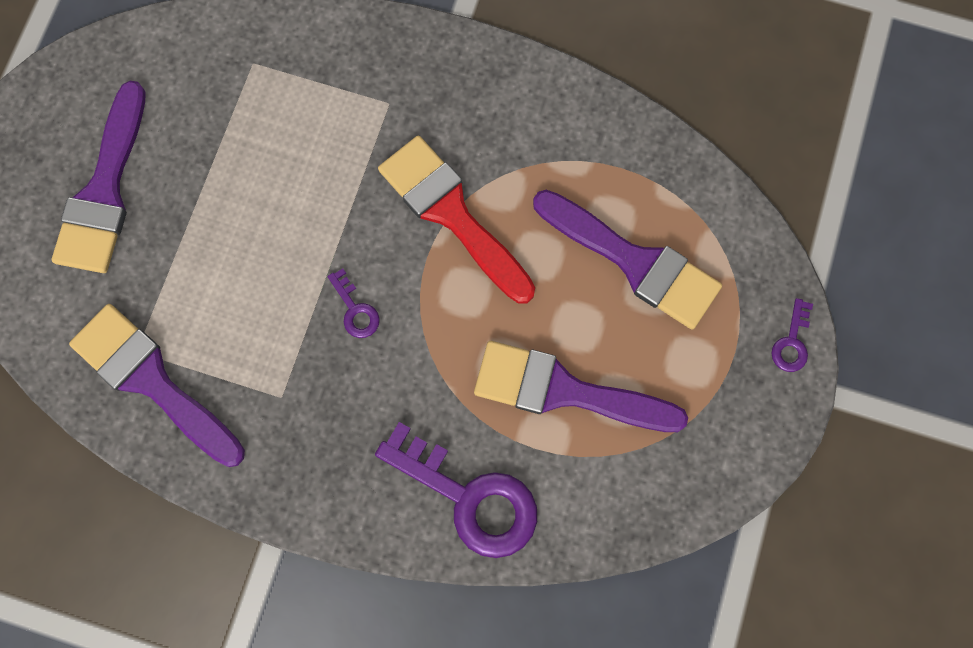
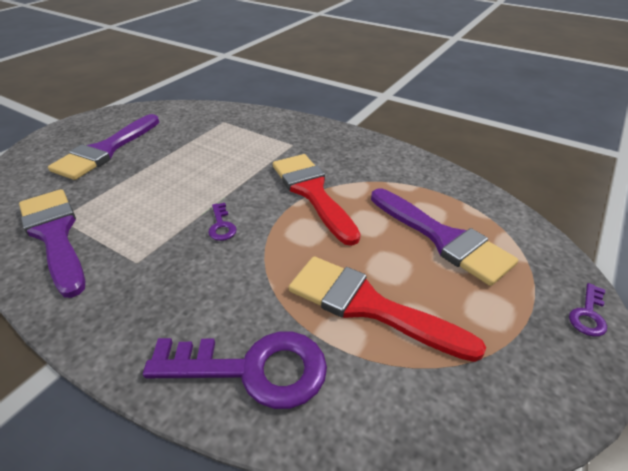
camera: 15 degrees right, 35 degrees down
purple key [375,422,537,558] -> purple key turned 45 degrees counterclockwise [143,331,327,409]
purple brush [474,341,688,432] -> red brush [289,257,486,362]

